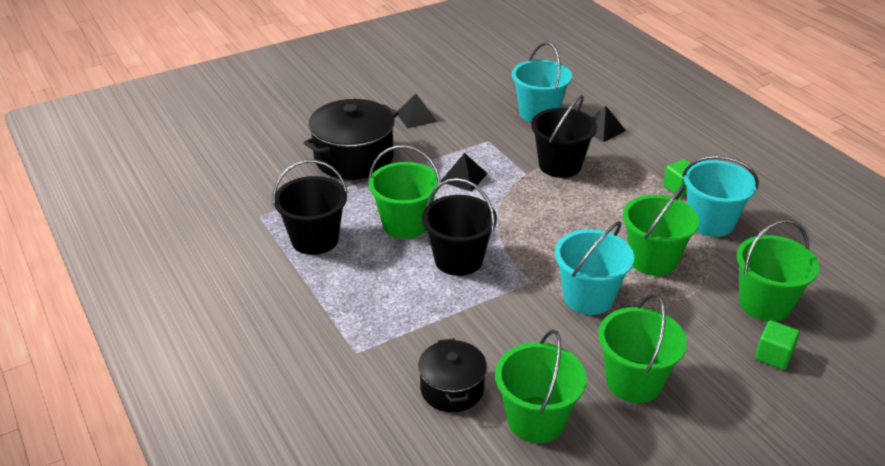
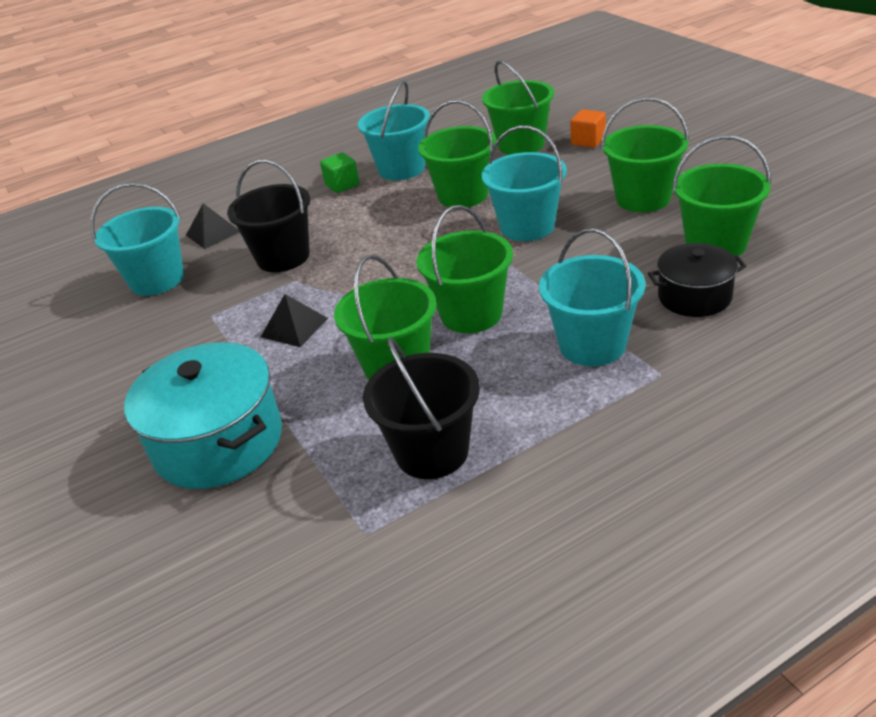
camera: 85 degrees left, 0 degrees up
black pot [303,99,398,180] -> turquoise pot [124,342,282,489]
black pyramid [397,94,438,129] -> none
black bucket [422,178,497,276] -> green bucket [416,205,513,333]
green cube [755,320,800,370] -> orange cube [570,110,606,148]
none -> turquoise bucket [539,228,645,366]

